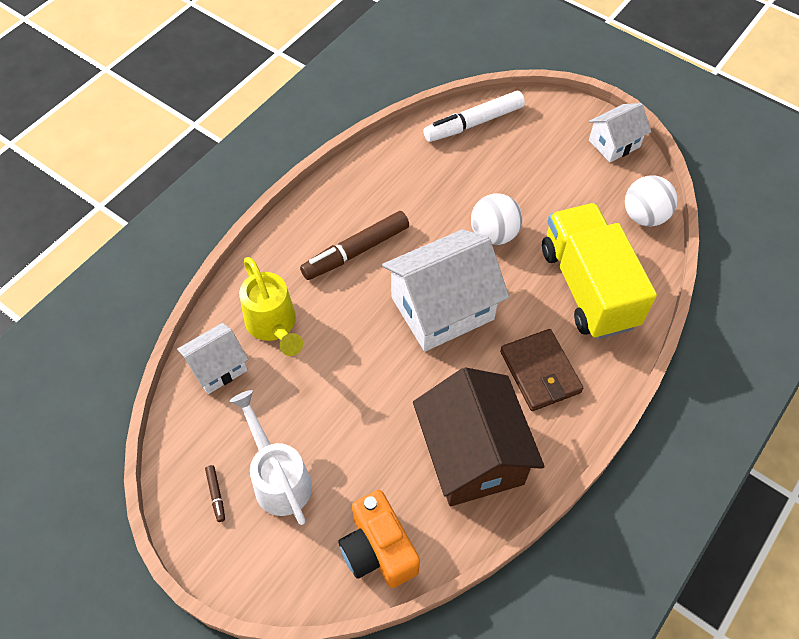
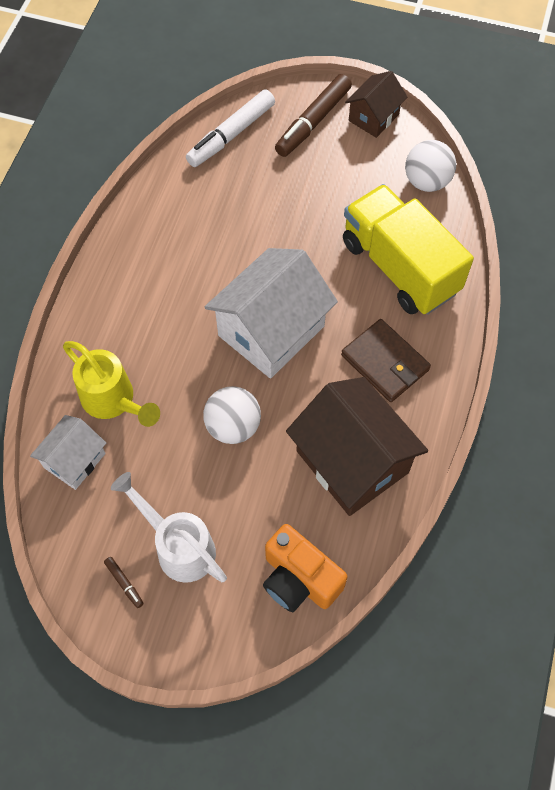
camera: 20 degrees left, 5 degrees up
brown marker [300,211,409,280] -> brown marker moved to [275,74,352,157]
white ball [471,193,523,245] -> white ball moved to [203,386,261,444]
white house [589,103,651,162] -> brown house [345,71,407,138]

